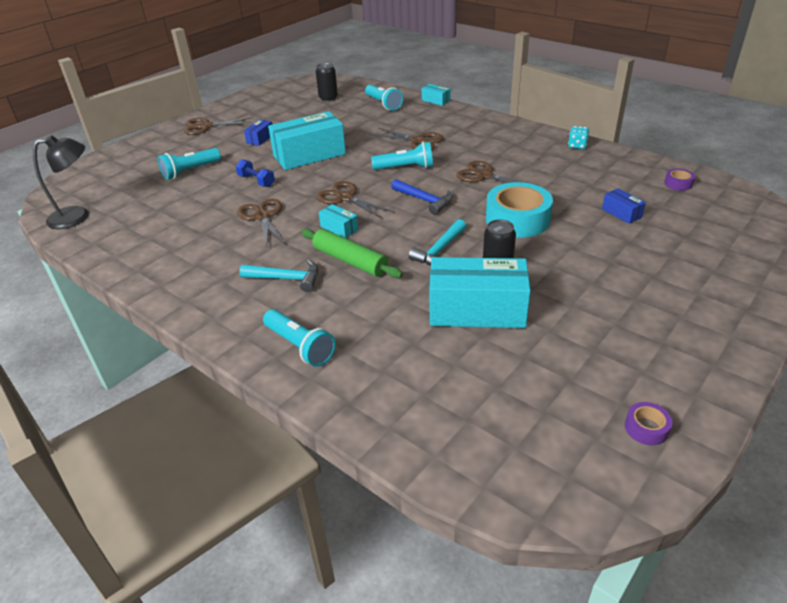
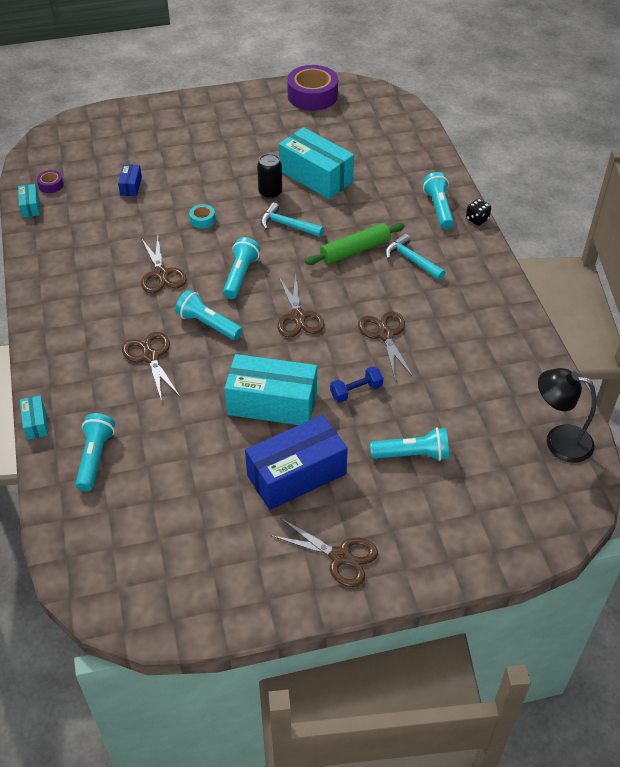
camera: 145 degrees left, 10 degrees up
blue dumbbell [236,159,275,187] -> blue dumbbell turned 75 degrees clockwise [330,366,383,402]
brown scissors [237,199,285,248] -> brown scissors turned 150 degrees clockwise [358,311,413,378]
blue box [244,119,272,146] -> blue box [245,415,348,510], size x2.22
green rolling pin [301,229,403,278] -> green rolling pin turned 75 degrees clockwise [305,223,405,265]
black can [316,63,338,102] -> none
turquoise box [319,204,358,238] -> turquoise box moved to [18,184,40,218]
blue hammer [391,179,453,215] -> turquoise flashlight [223,237,260,299]
turquoise hammer [408,219,466,265] -> turquoise hammer turned 135 degrees counterclockwise [260,202,324,237]
turquoise tape [486,182,553,238] -> turquoise tape [189,204,215,228], size x0.44
turquoise dice [568,126,589,149] -> none
purple tape [625,402,672,445] -> purple tape [287,65,338,111], size x2.26
none -> black dice [466,198,491,226]

